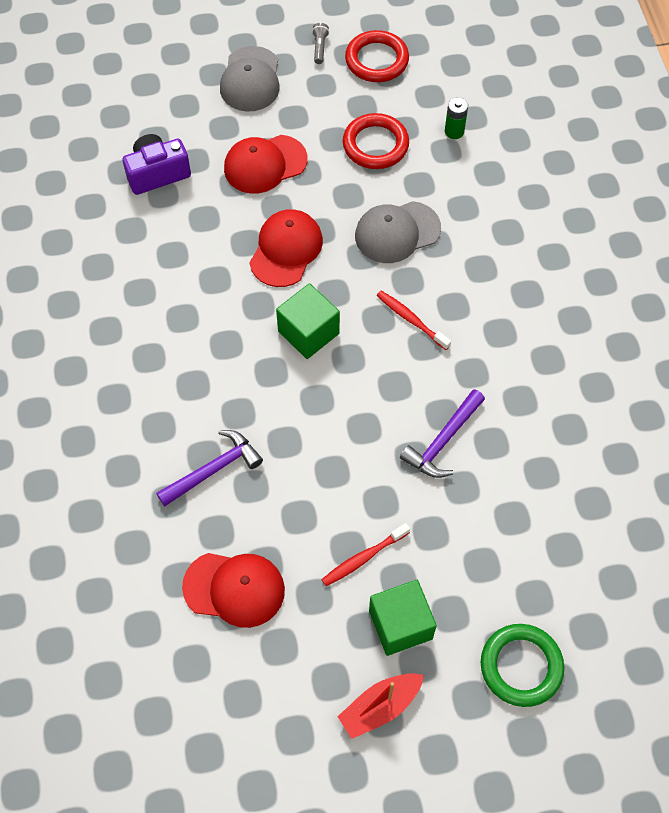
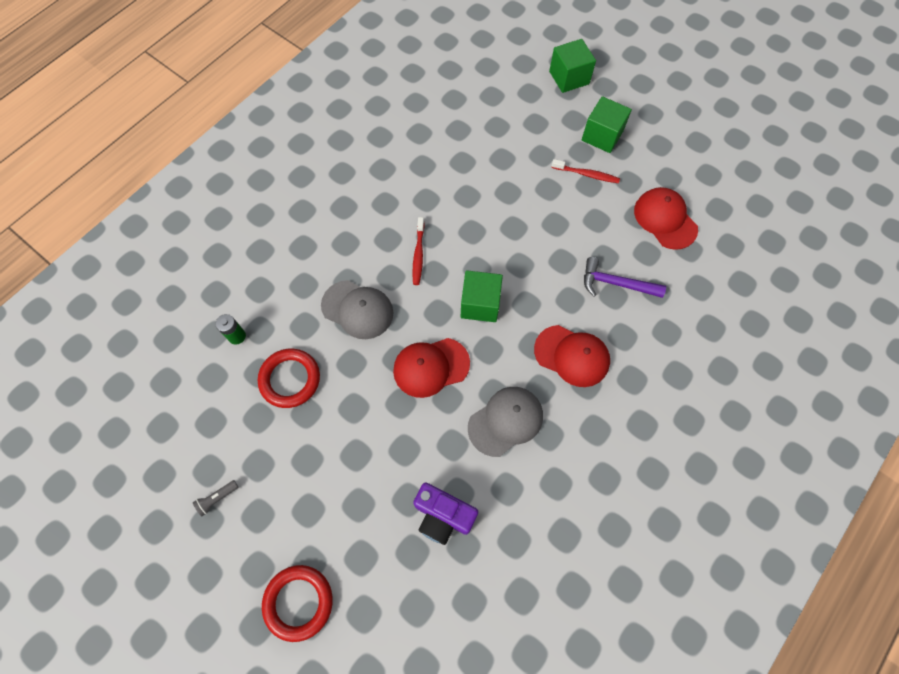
camera: 130 degrees left, 5 degrees up
grey cap [220,46,280,112] -> grey cap moved to [468,387,543,457]
red cap [224,135,307,194] -> red cap moved to [534,325,610,387]
red boat [337,673,424,739] -> none
red ring [345,30,409,82] -> red ring moved to [262,565,333,642]
purple hammer [400,389,485,478] -> none
green ring [481,624,564,707] -> green cube [549,39,596,93]

